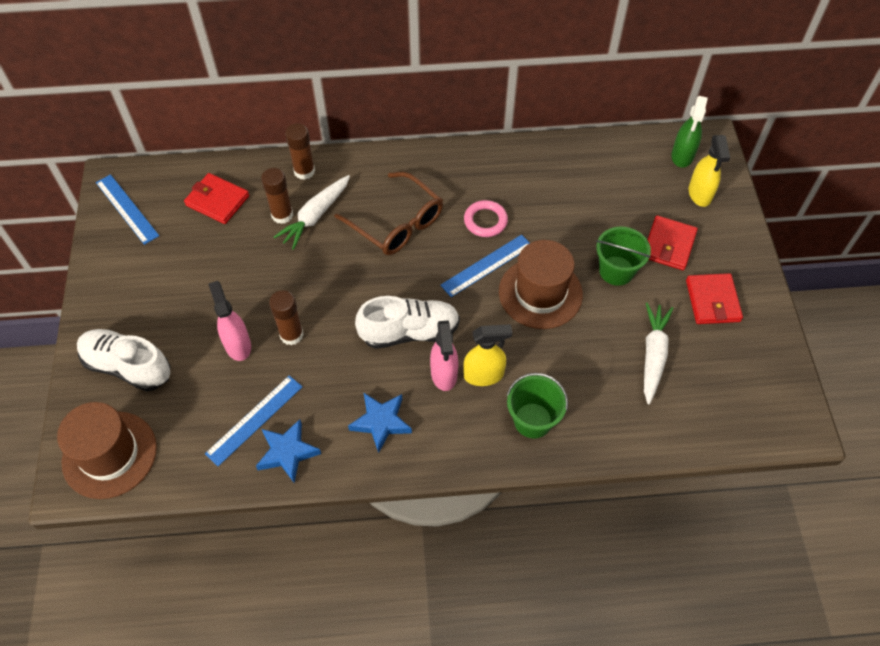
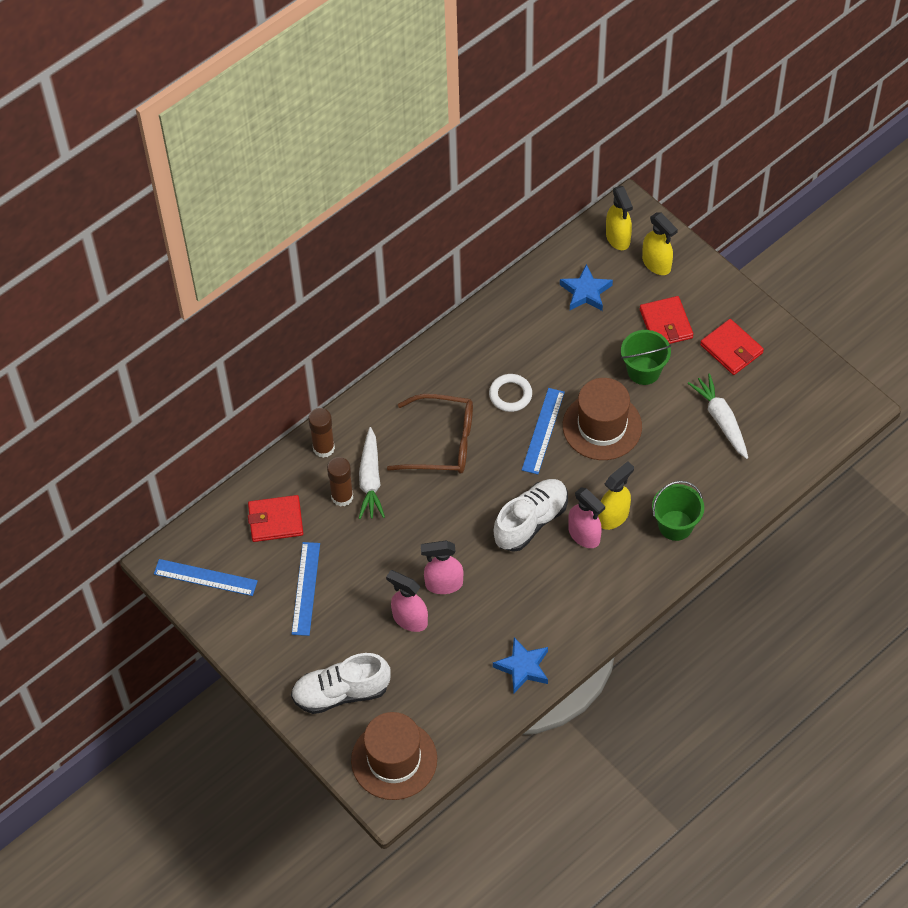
camera: 35 degrees left, 0 degrees up
blue ruler [205,375,303,466] -> blue ruler moved to [292,542,320,636]
brown glue stick [269,290,304,345] -> pink spray bottle [421,540,463,594]
blue star [348,393,412,453] -> blue star moved to [560,264,613,311]
pink ring [464,200,508,237] -> white ring [489,374,532,412]
green spray bottle [671,96,708,168] -> yellow spray bottle [606,186,633,250]

